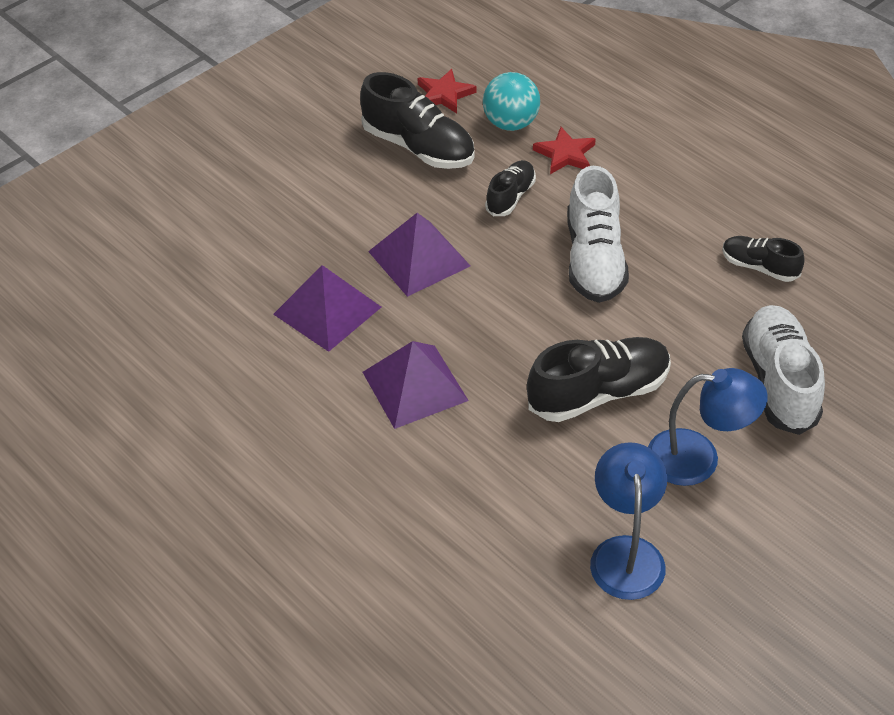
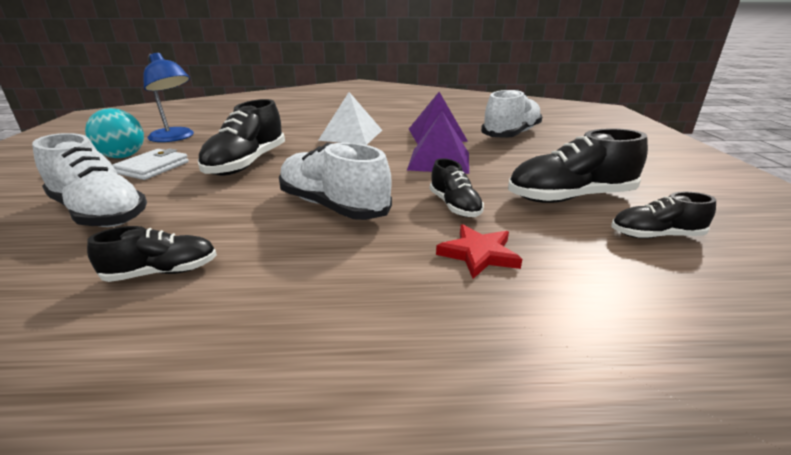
camera: 130 degrees right, 20 degrees down
purple pyramid [362,341,469,429] -> white pyramid [318,92,382,145]
red star [417,69,476,113] -> black shoe [612,192,716,239]
turquoise ball [483,72,540,131] -> turquoise ball moved to [85,108,144,158]
blue lamp [648,368,768,486] -> white wallet [112,148,189,180]
none -> white shoe [481,89,542,138]

